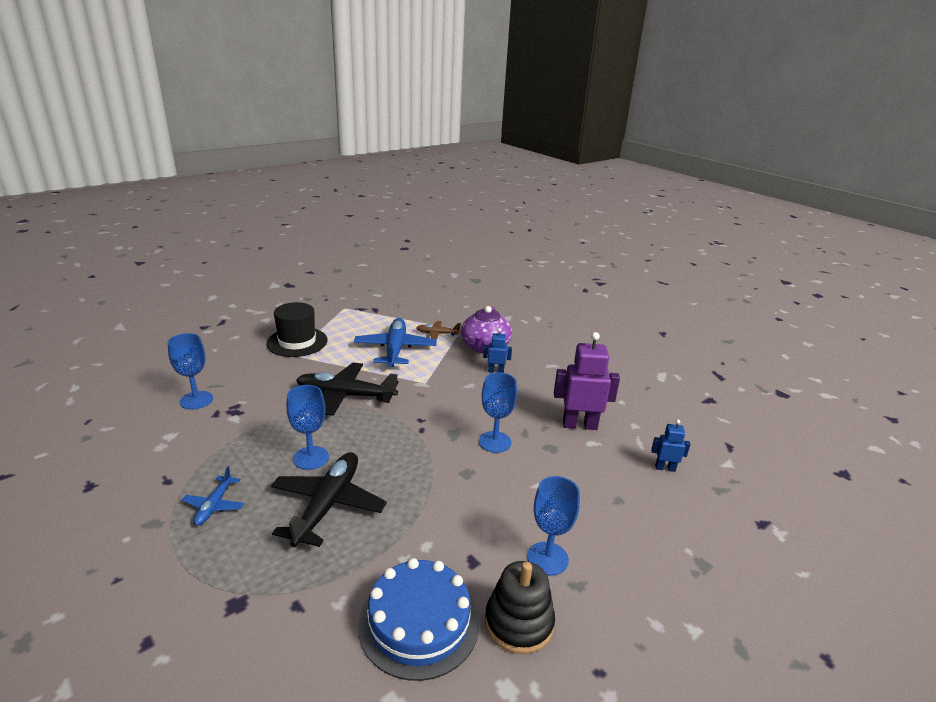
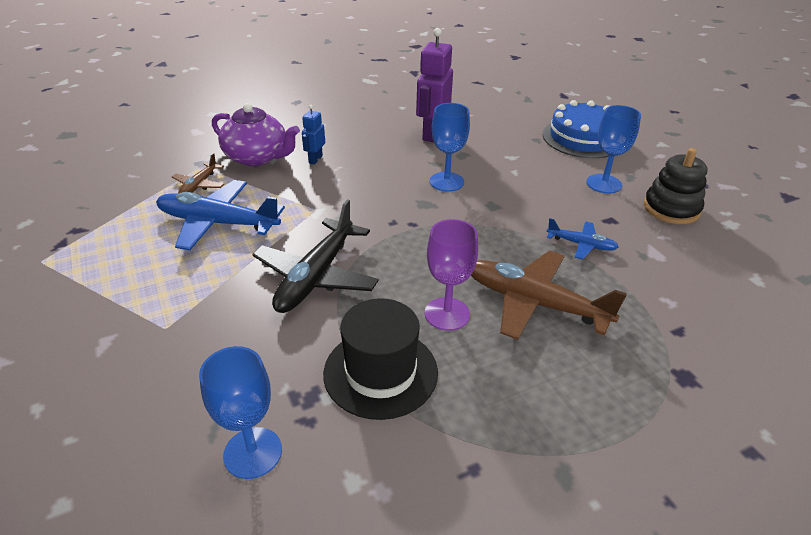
camera: 75 degrees left, 10 degrees up
blue plane [182,466,245,526] -> blue plane moved to [546,218,619,260]
black hat [266,302,328,357] -> black hat moved to [323,298,438,420]
black plane [271,452,387,547] -> brown plane [471,251,627,340]
blue goblet [286,385,329,470] -> purple goblet [425,219,478,331]
blue cake [358,558,479,681] -> blue cake moved to [543,100,609,158]
blue robot [651,419,690,472] -> none

